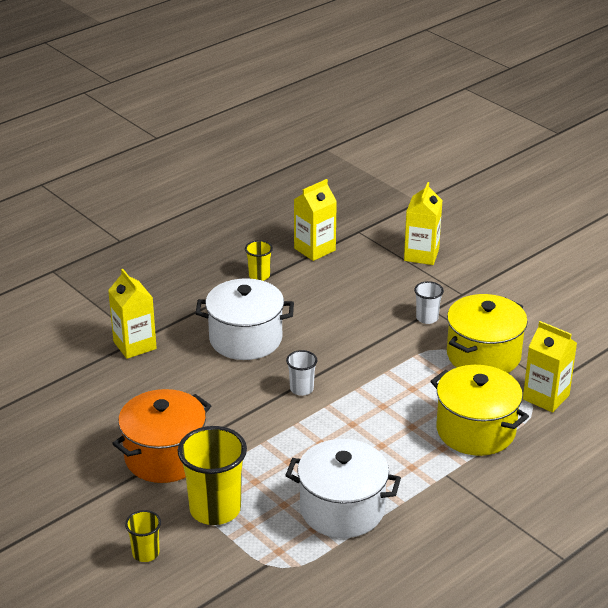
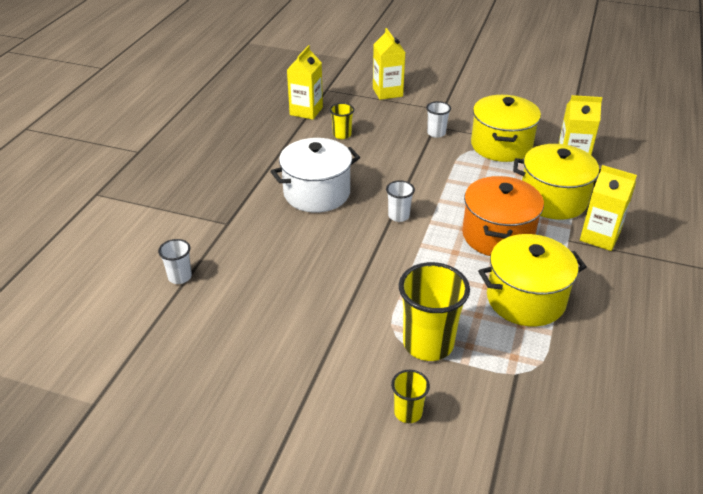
camera: 30 degrees left, 5 degrees up
yellow carton [108,269,157,359] -> yellow carton moved to [580,165,637,251]
orange pot [112,389,211,483] -> orange pot moved to [462,176,544,256]
yellow cup [245,240,273,281] -> yellow cup moved to [330,103,354,139]
white pot [285,439,401,538] -> yellow pot [478,234,587,327]
none -> white cup [158,239,192,284]

